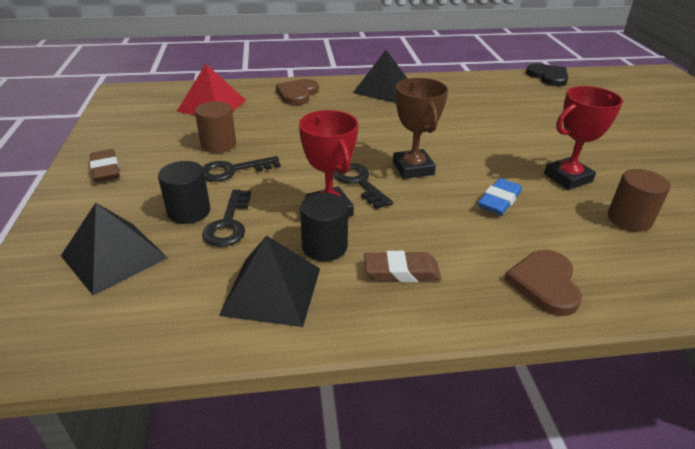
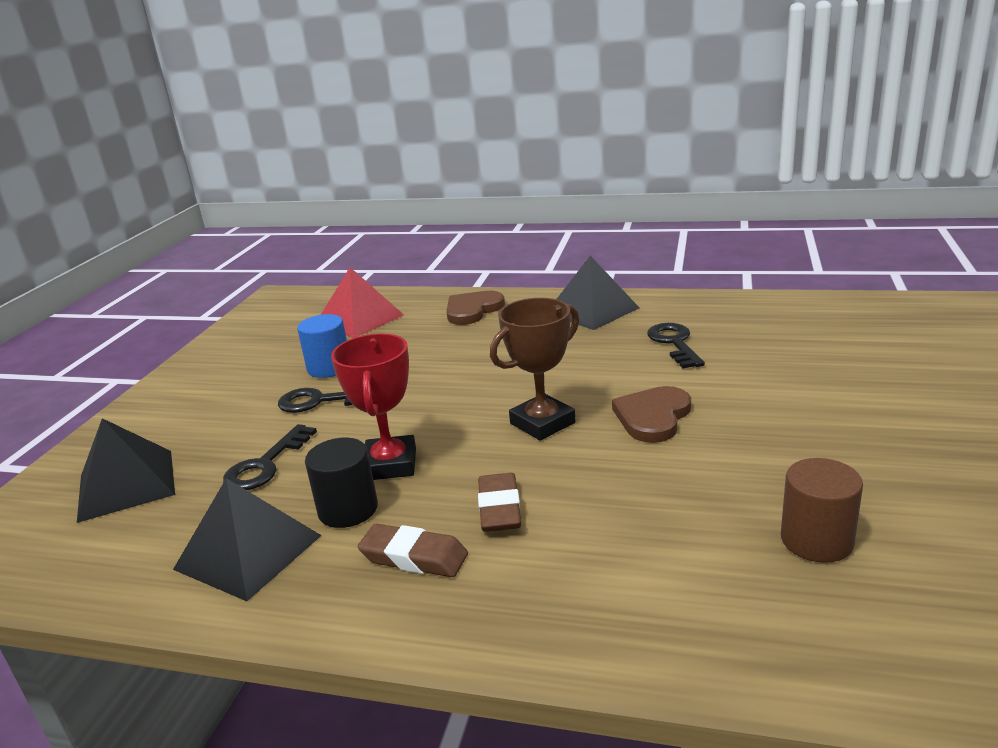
camera: 25 degrees right, 10 degrees down
brown eraser [90,149,120,182] -> brown eraser moved to [478,473,521,532]
black cylinder [158,161,210,224] -> none
brown cylinder [195,101,236,153] -> blue cylinder [297,314,347,378]
black key [334,163,393,209] -> black key moved to [647,323,705,368]
brown trophy [393,78,448,179] -> brown trophy turned 45 degrees clockwise [490,298,579,441]
blue eraser [478,178,522,215] -> none
brown heart [504,250,582,316] -> brown heart moved to [612,386,691,443]
black heart [526,64,568,87] -> none
red trophy [544,86,623,190] -> none

